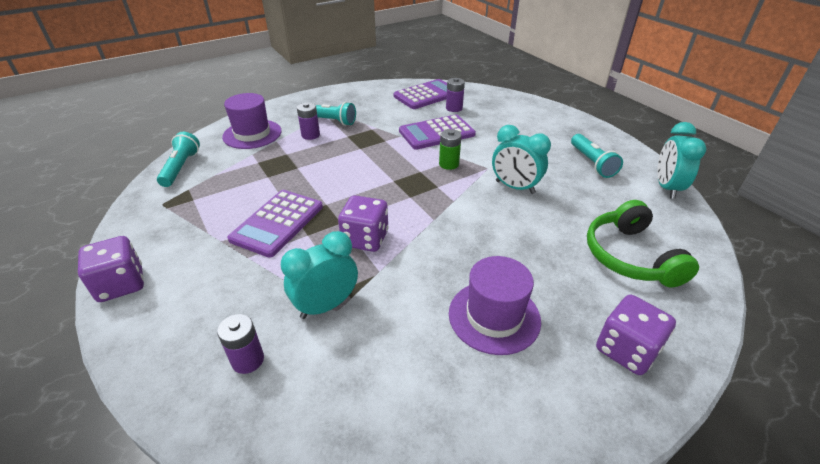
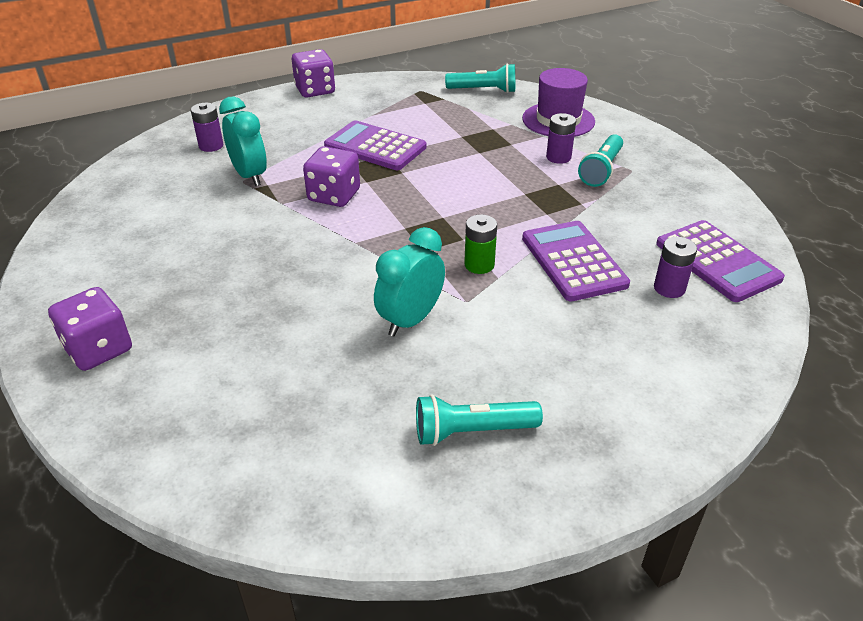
camera: 95 degrees right, 0 degrees up
purple hat [449,256,541,355] -> none
green headphones [587,200,699,288] -> none
turquoise clock [657,122,707,199] -> none

